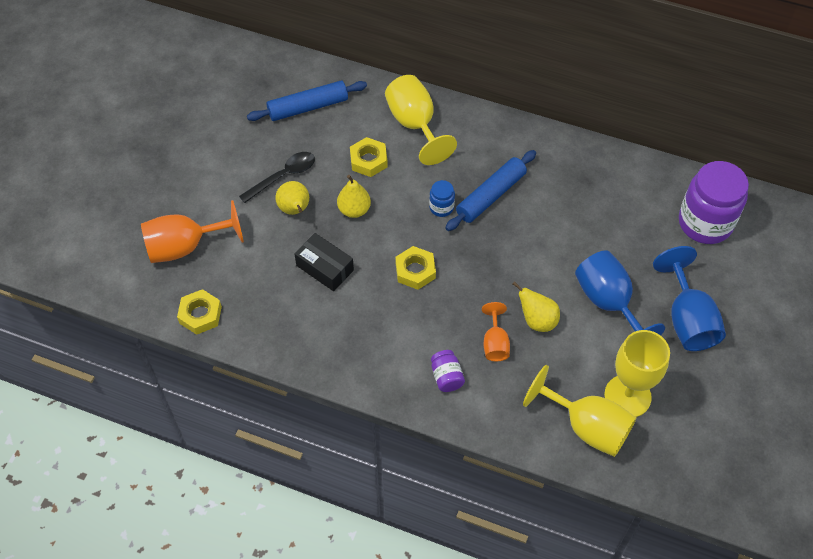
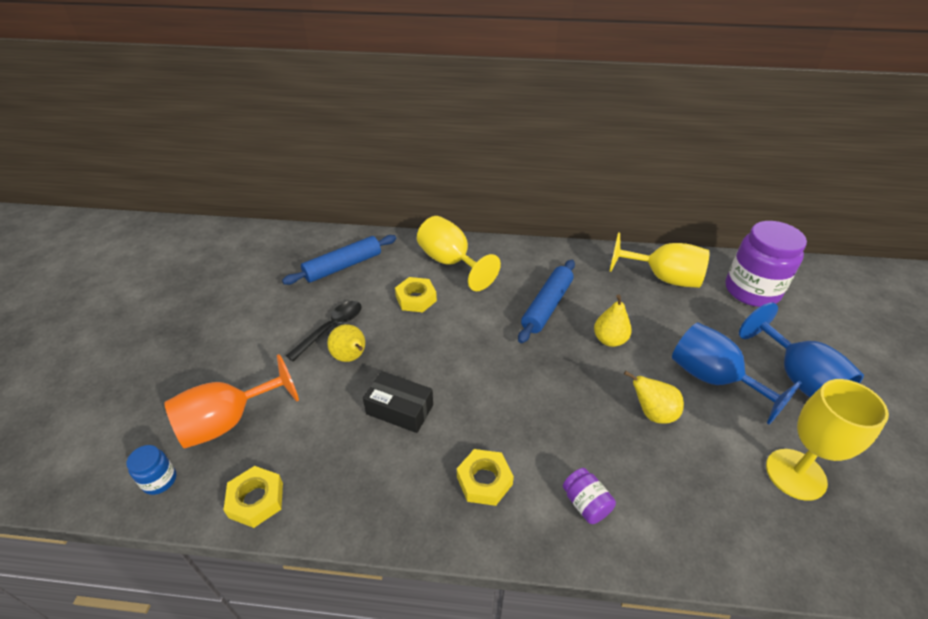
camera: 15 degrees left, 15 degrees down
yellow pear [337,175,371,218] -> yellow pear moved to [594,295,632,347]
yellow nut [395,246,436,290] -> yellow nut moved to [457,449,514,506]
blue jar [429,180,455,217] -> blue jar moved to [126,445,176,495]
orange goblet [482,302,510,361] -> none
yellow goblet [523,365,636,457] -> yellow goblet moved to [609,232,710,288]

